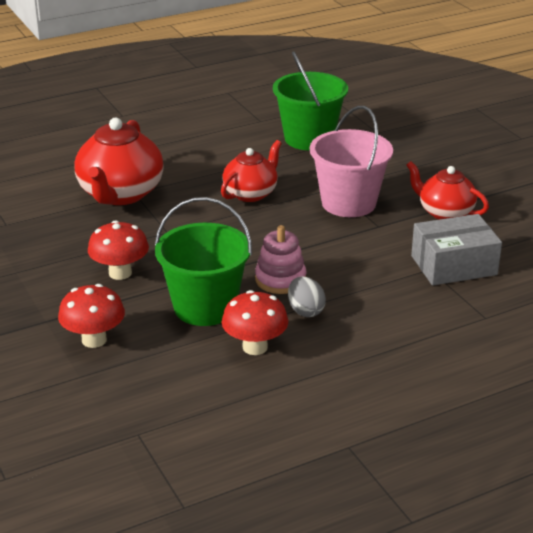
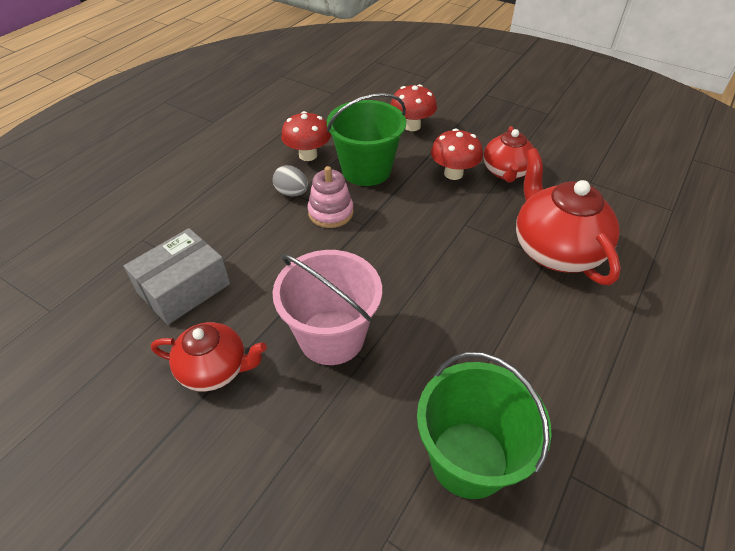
camera: 150 degrees right, 15 degrees up
red teapot [221,140,282,202] -> red teapot moved to [483,126,534,183]

